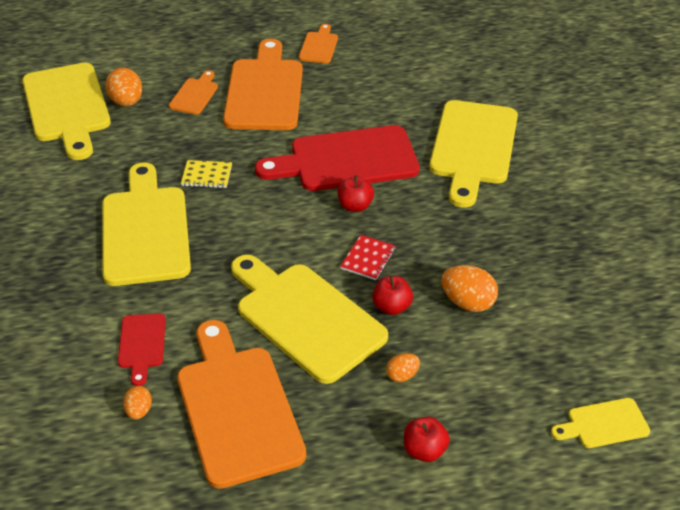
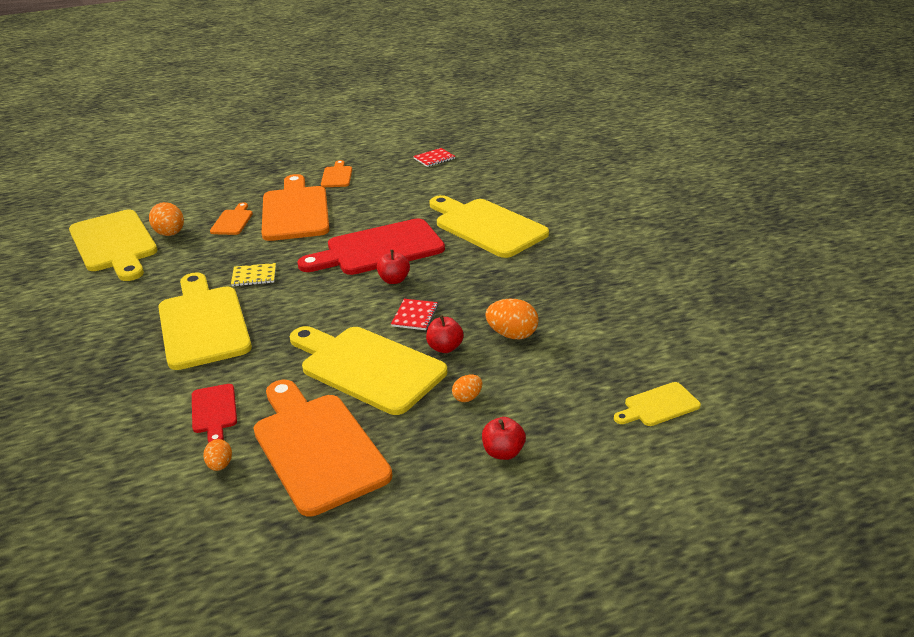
camera: 10 degrees left, 10 degrees down
yellow cutting board [429,100,518,208] -> yellow cutting board turned 135 degrees clockwise [429,195,549,258]
none -> red notebook [413,148,455,167]

